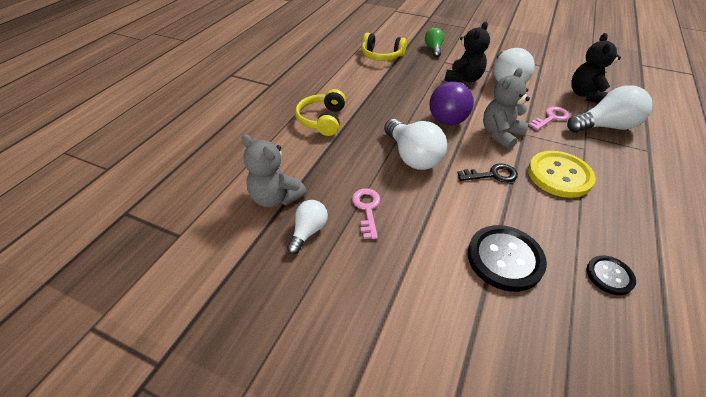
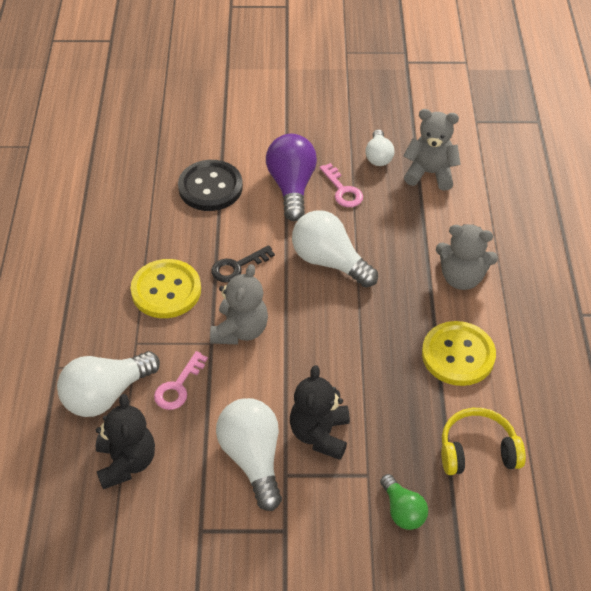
camera: 155 degrees right, 5 degrees up
yellow headphones [295,89,346,136] -> grey teddy bear [436,224,498,290]
purple light bulb [429,81,474,125] -> purple light bulb moved to [266,134,317,221]
black button [587,255,636,295] -> none
none -> yellow button [422,321,496,386]

